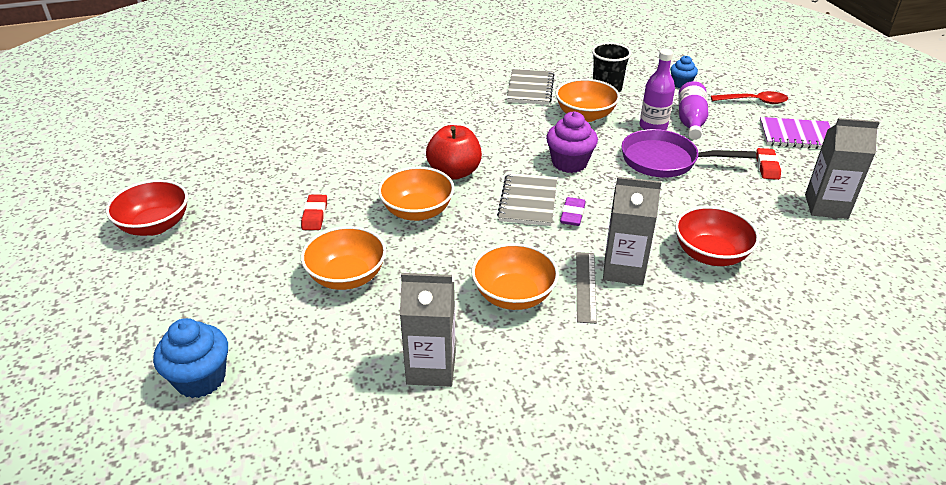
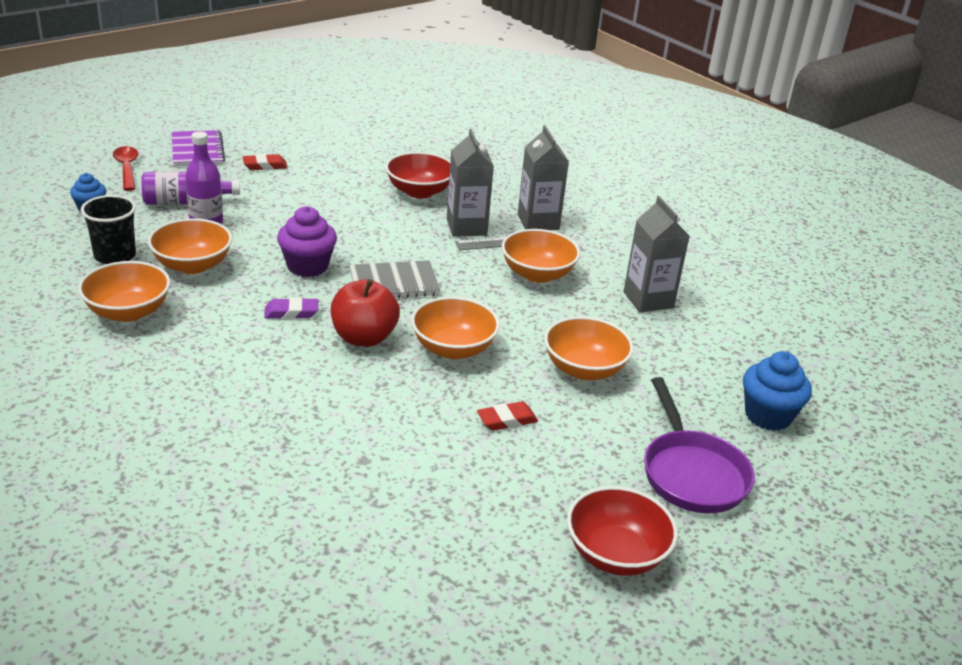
camera: 115 degrees left, 5 degrees down
grey notebook [506,69,554,105] -> orange bowl [78,261,170,322]
purple eraser [560,197,586,226] -> purple eraser moved to [264,298,318,319]
purple pan [621,129,756,178] -> purple pan moved to [644,377,755,513]
grey carton [805,118,880,219] -> grey carton moved to [518,125,569,230]

